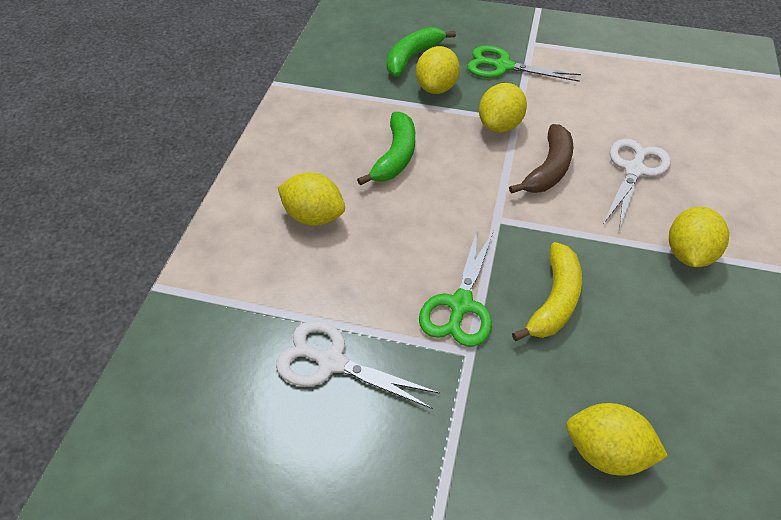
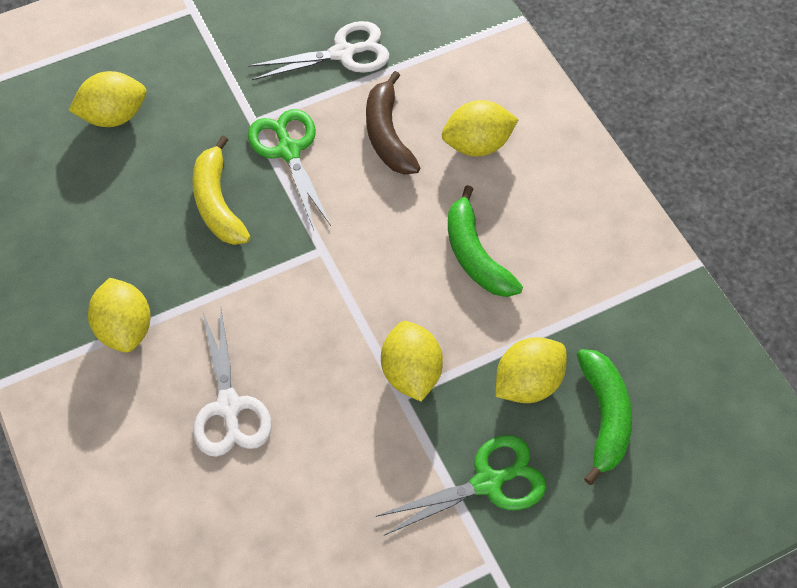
camera: 140 degrees right, 10 degrees up
yellow lemon [416,46,460,94] -> yellow lemon turned 75 degrees clockwise [496,337,567,403]
brown banana [509,124,573,194] -> brown banana moved to [366,71,421,174]

